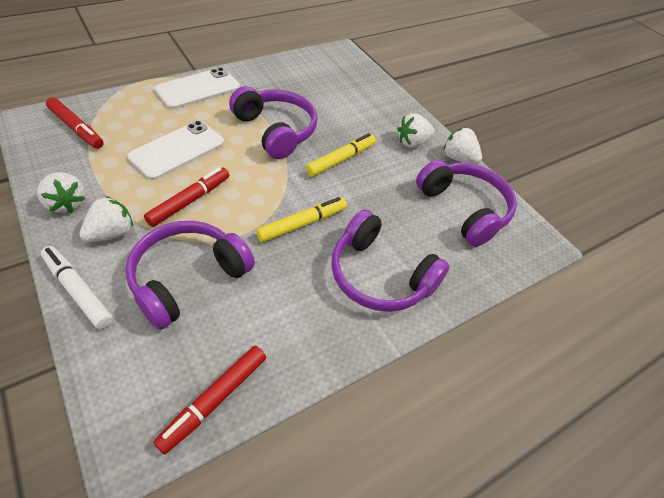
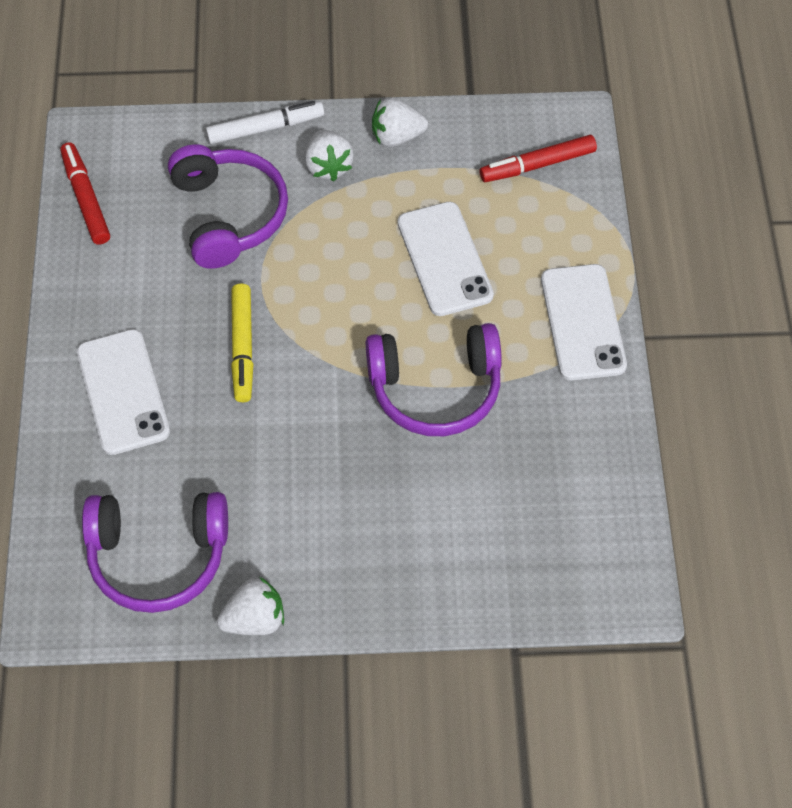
camera: 125 degrees right, 10 degrees up
red marker [144,167,229,227] -> none
yellow marker [306,133,376,177] -> none
purple headphones [331,210,450,312] -> white phone [77,329,170,455]
white strawberry [397,113,434,148] -> none

